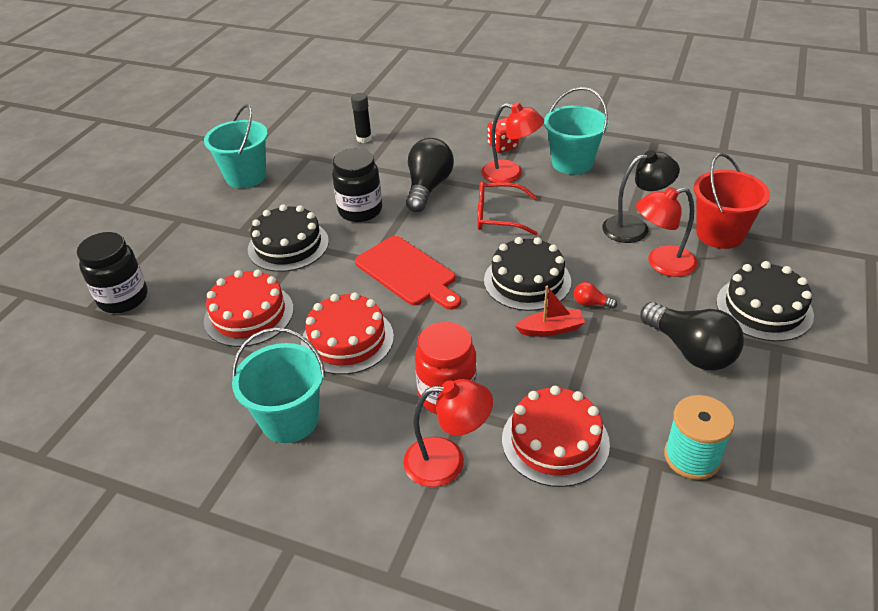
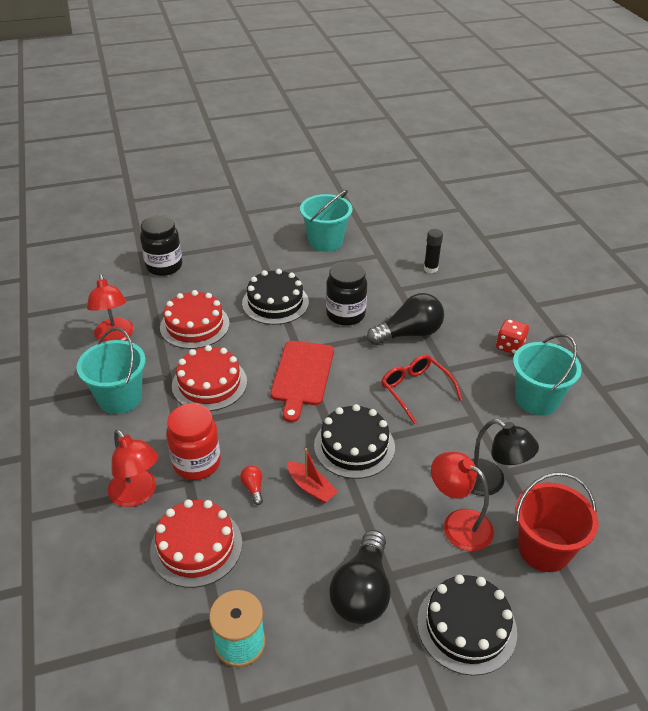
camera: 50 degrees right, 0 degrees up
red lamp [481,102,544,183] -> red lamp moved to [87,274,134,342]
red light bulb [574,282,617,309] -> red light bulb moved to [240,466,263,505]

